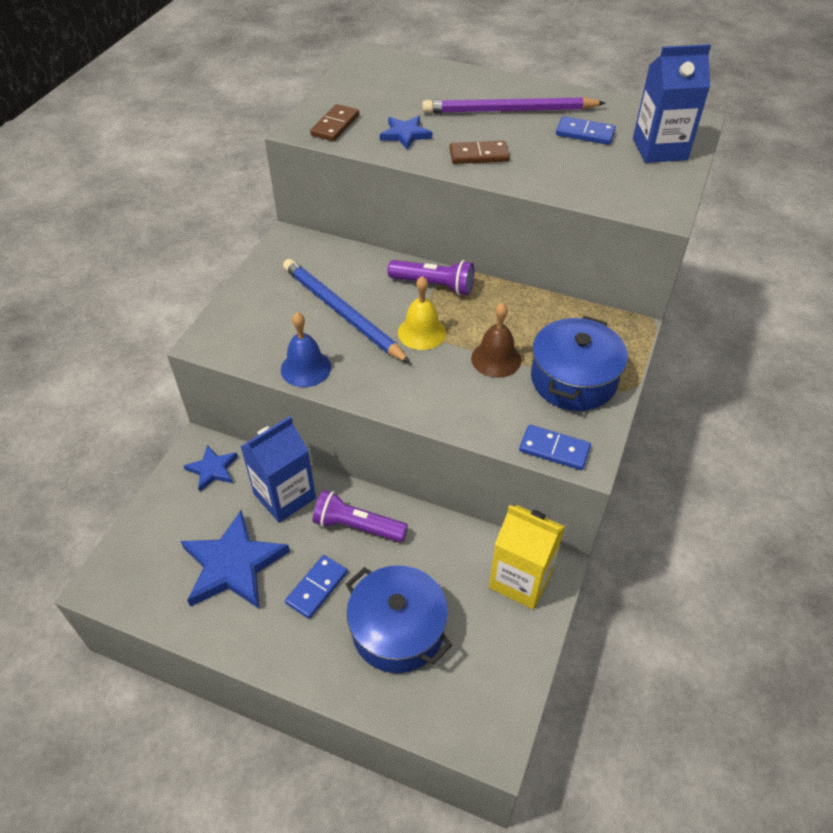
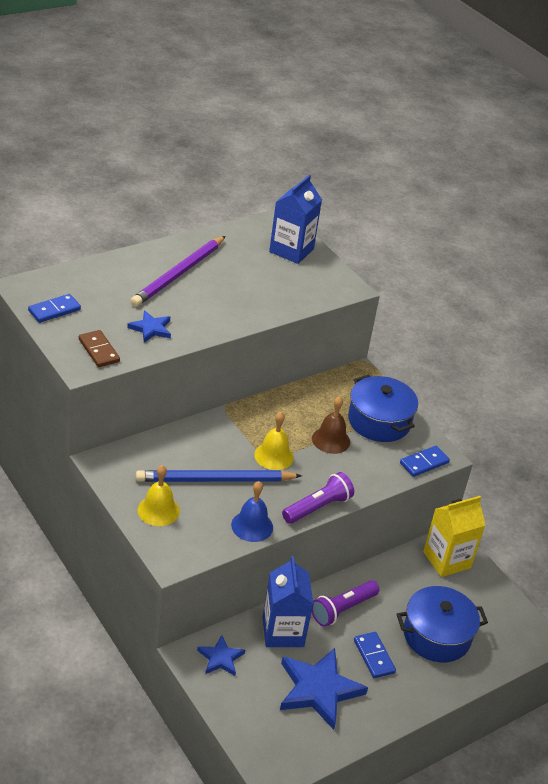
camera: 60 degrees left, 10 degrees down
purple flashlight [388,260,474,295] -> purple flashlight moved to [282,472,354,524]
brown domino [449,141,510,164] -> none
blue domino [556,116,616,145] -> blue domino moved to [28,294,81,323]
none -> yellow bell [138,465,180,526]

